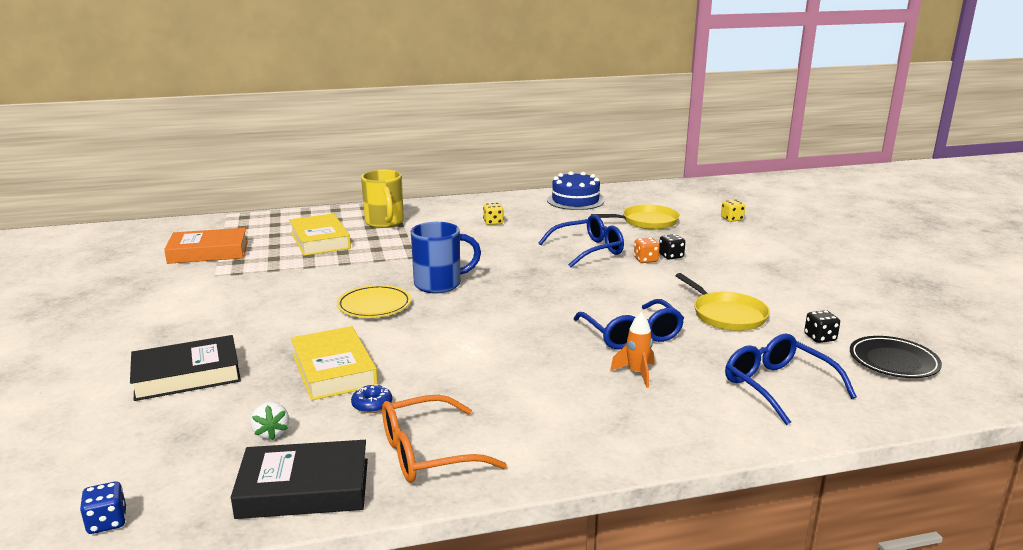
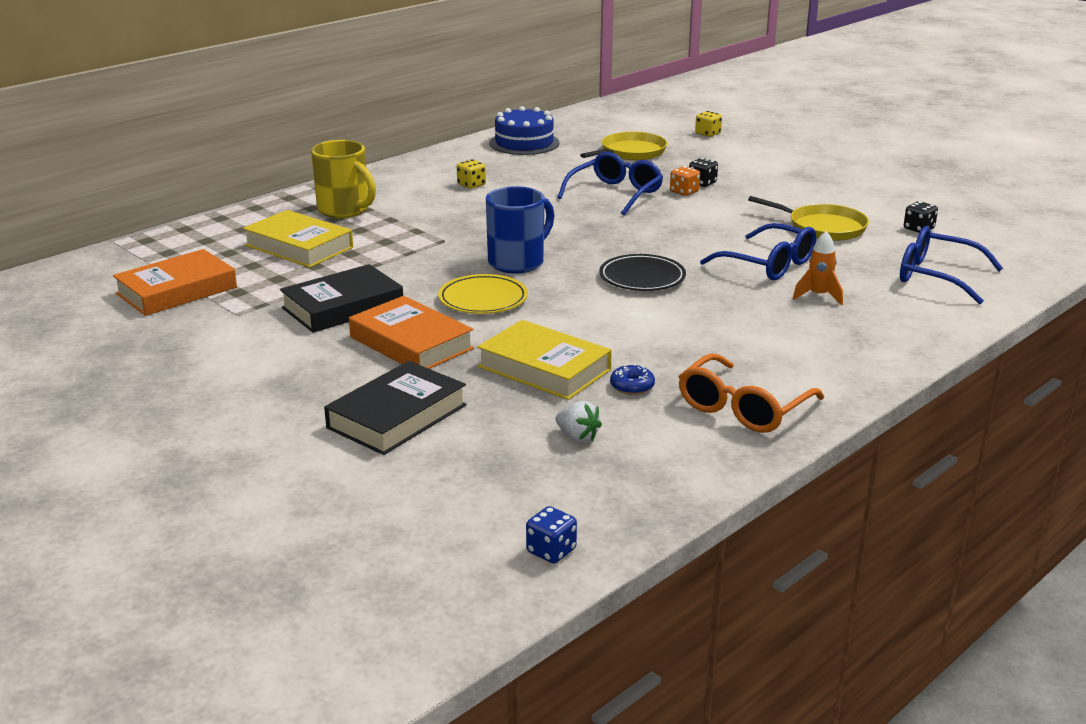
camera: 30 degrees left, 5 degrees up
black book [231,440,368,519] -> black book moved to [280,264,403,333]
black plate [850,336,942,378] -> black plate moved to [599,254,686,291]
none -> orange book [349,296,474,369]

